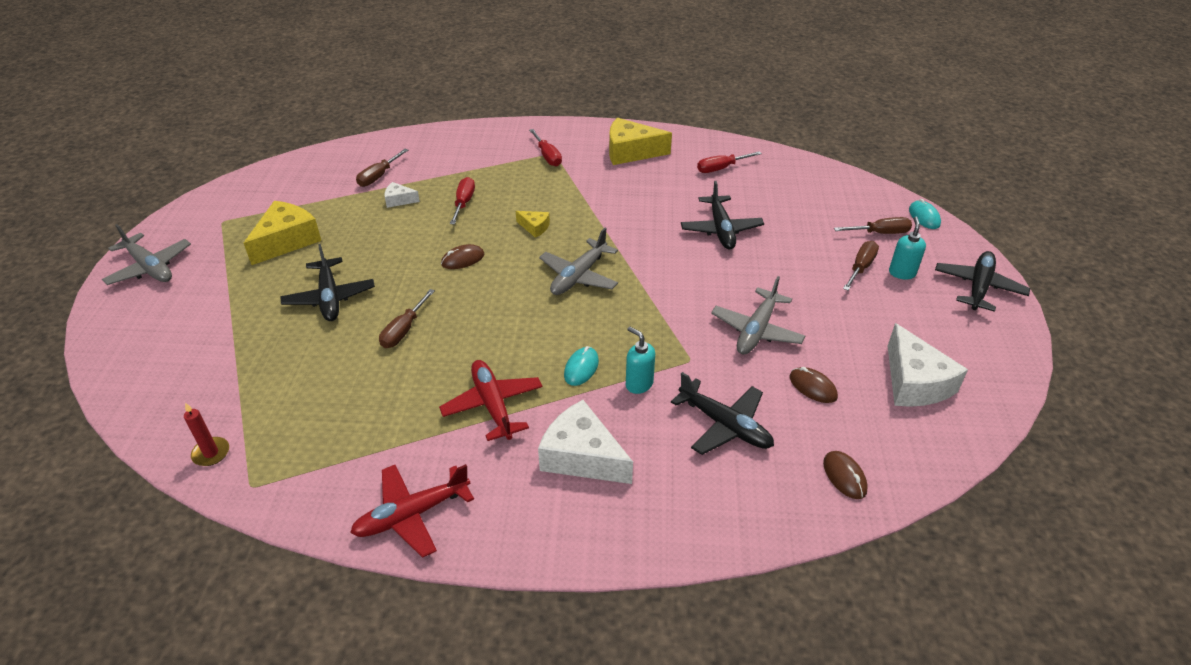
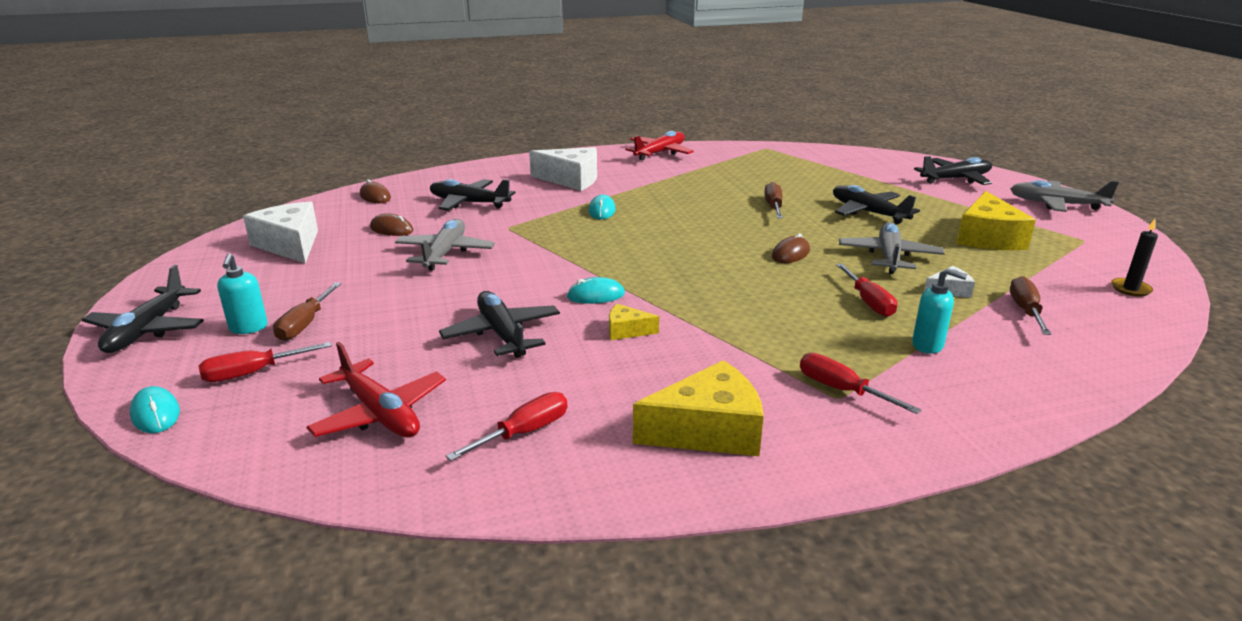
camera: 160 degrees right, 15 degrees down
red candle [184,403,229,466] -> none
red plane [439,360,543,441] -> red plane moved to [306,342,446,438]
yellow cheese [516,211,550,238] -> yellow cheese moved to [609,304,659,340]
grey plane [539,228,618,295] -> grey plane moved to [839,222,945,274]
turquoise soap dispenser [626,327,655,394] -> turquoise soap dispenser moved to [912,268,967,354]
brown screwdriver [834,217,912,234] -> red screwdriver [199,342,332,382]
none -> turquoise mouse [567,277,625,304]
none -> black plane [914,156,992,185]
none -> black candle [1111,219,1158,297]

